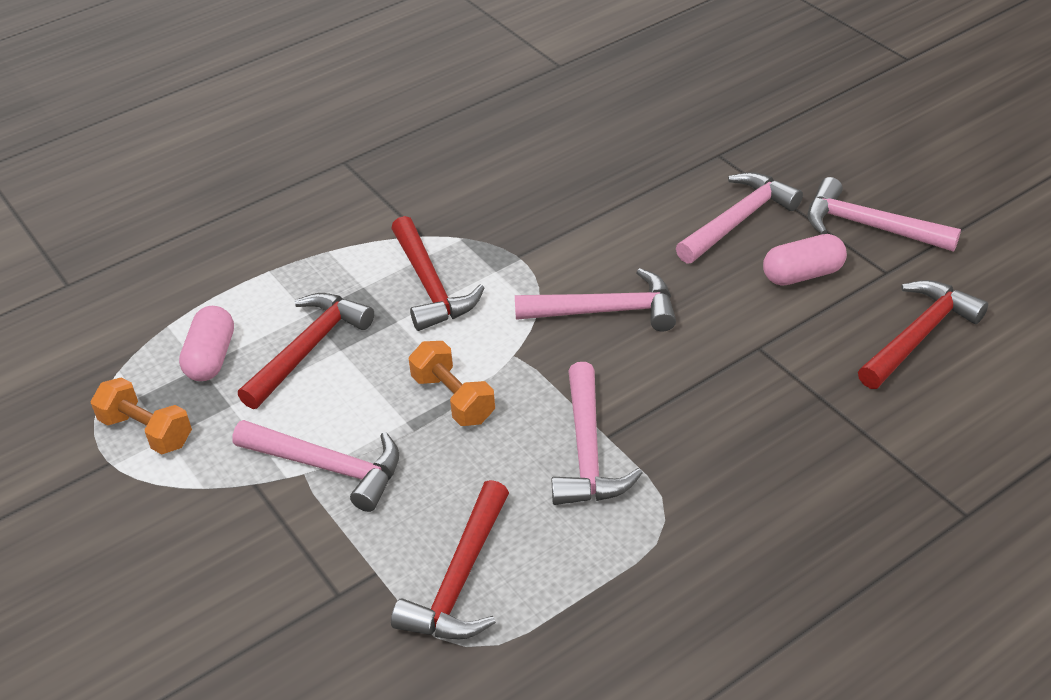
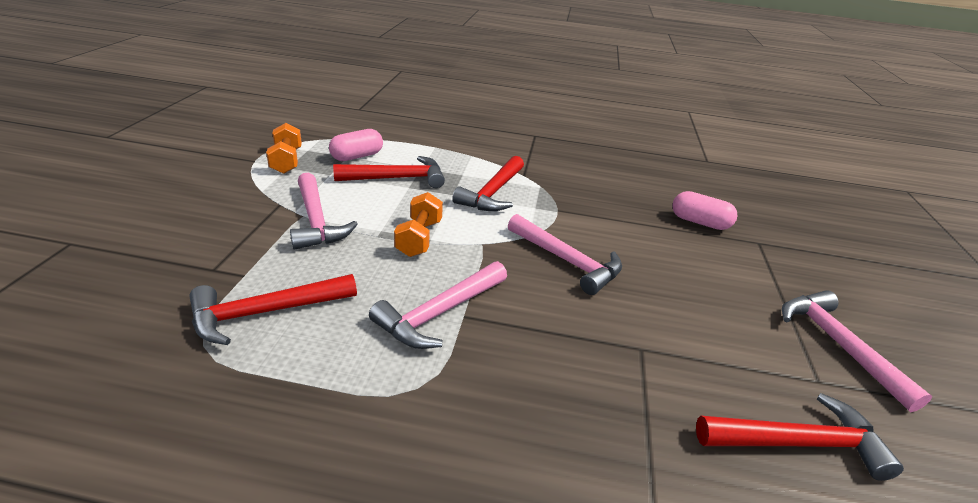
camera: 40 degrees right, 10 degrees down
pink hammer [676,172,803,264] -> none
pink capsule [763,234,847,286] -> pink capsule moved to [672,191,738,230]

